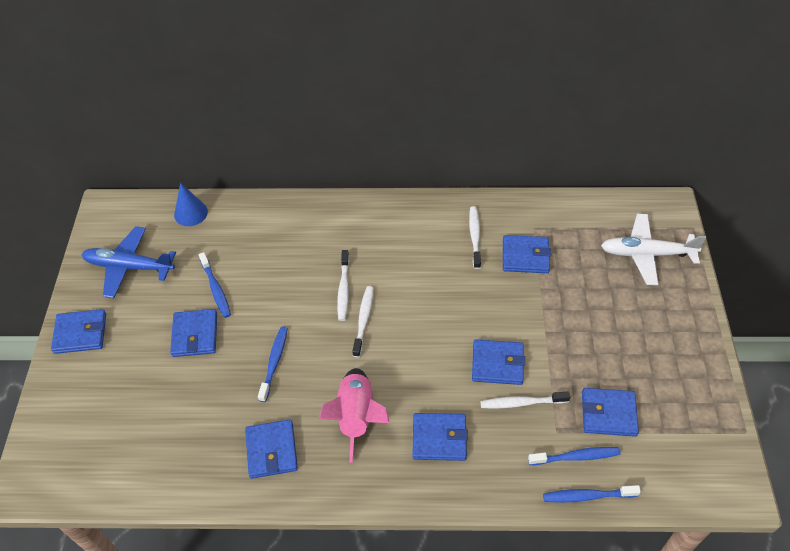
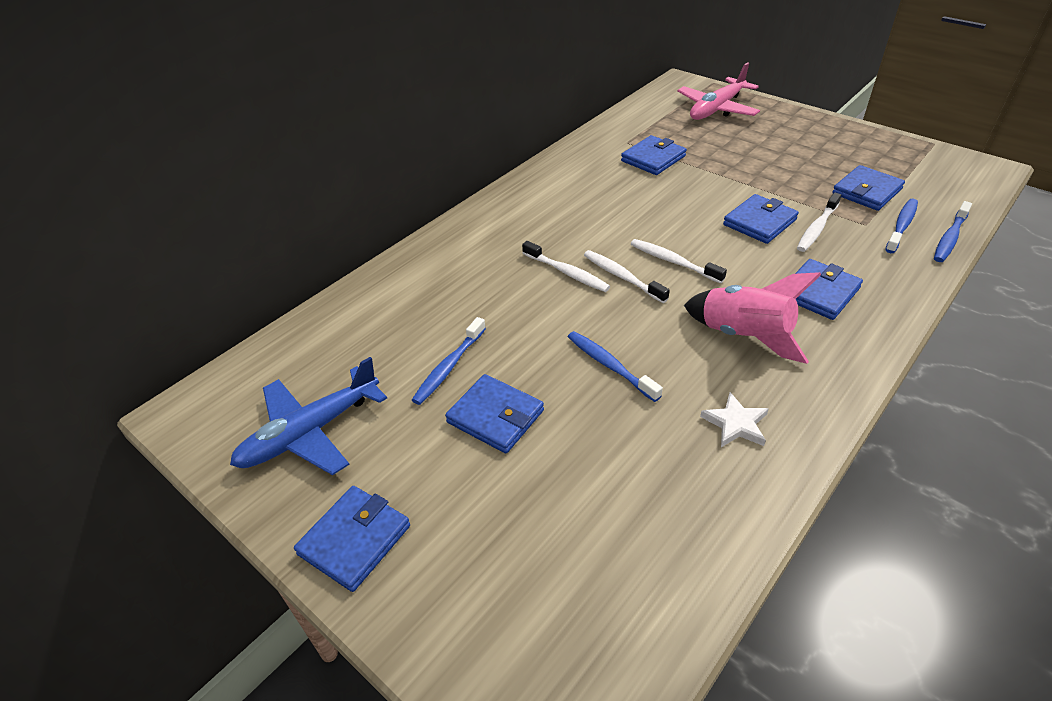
camera: 50 degrees left, 10 degrees down
blue cone [174,183,208,226] -> none
blue toothbrush [199,252,231,318] -> blue toothbrush turned 105 degrees clockwise [412,317,486,405]
blue wallet [245,419,298,479] -> white star [700,392,769,447]
white toothbrush [469,206,481,269] -> white toothbrush moved to [631,239,727,283]
white plane [601,214,706,285] -> pink plane [677,62,760,120]

